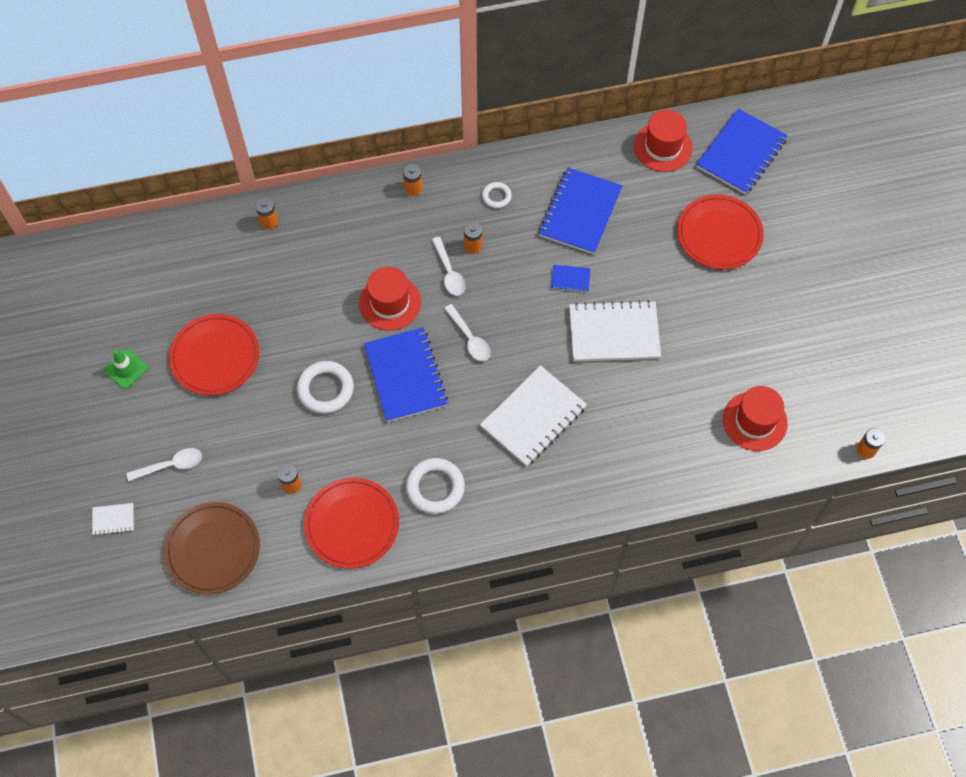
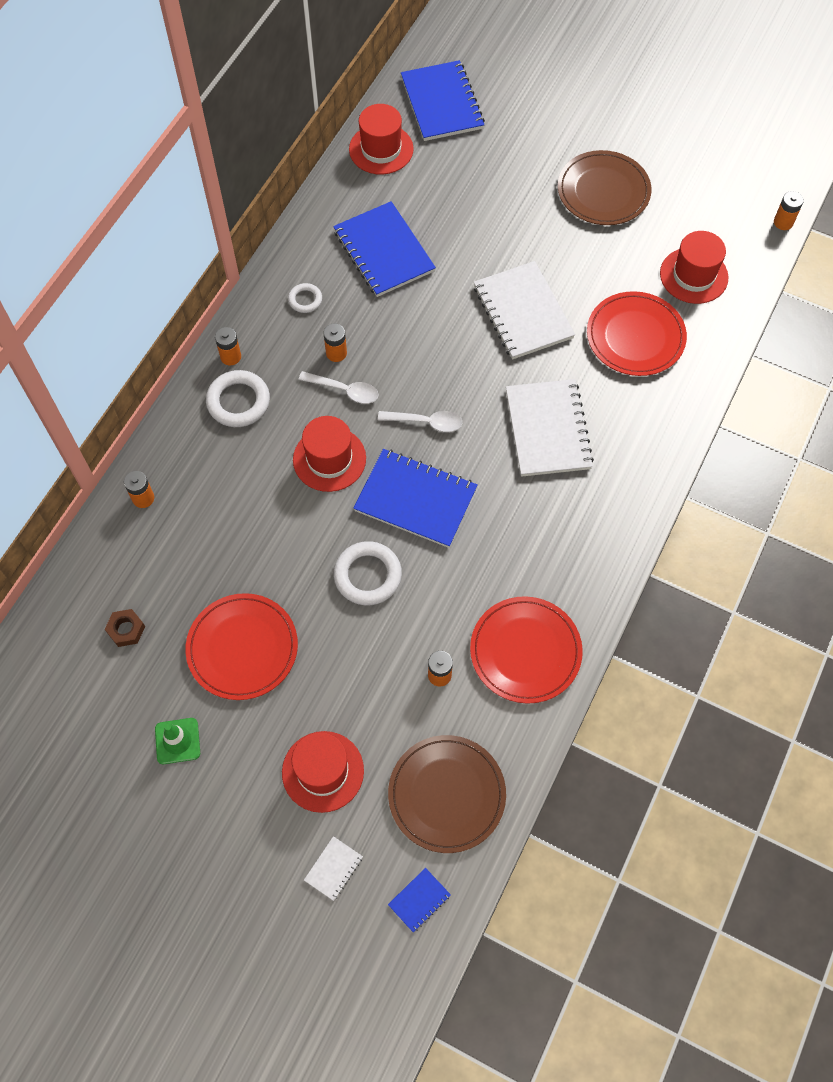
camera: 50 degrees left, 0 degrees up
white spoon [126,448,202,482] -> red hat [282,731,364,813]
white ring [406,458,465,514] -> white ring moved to [206,370,270,427]
blue notebook [551,265,591,293] -> blue notebook moved to [388,868,451,932]
white notebook [569,300,661,362] -> white notebook turned 60 degrees counterclockwise [474,261,575,360]
red plate [677,194,764,269] -> red plate moved to [587,291,687,376]
none -> brown nut [105,609,145,647]
none -> brown plate [558,150,651,225]

